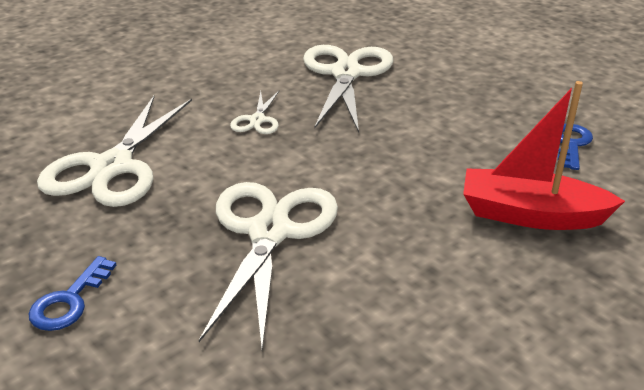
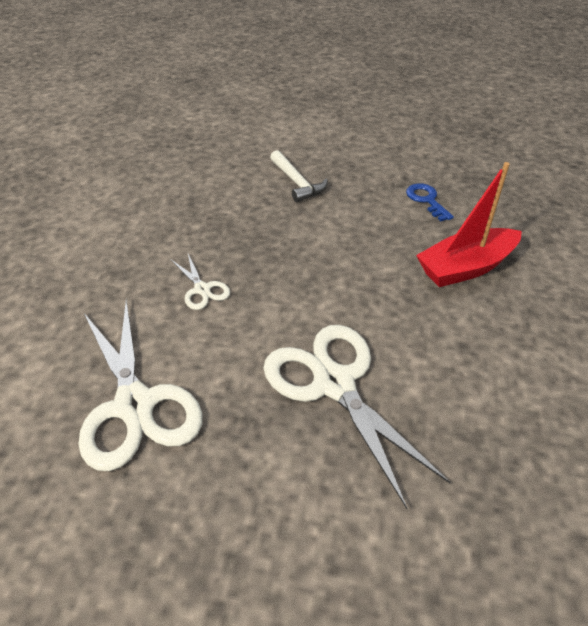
camera: 40 degrees left, 10 degrees up
blue key [29,256,117,331] -> none
white scissors [303,45,393,133] -> none
none -> white hammer [270,150,328,202]

